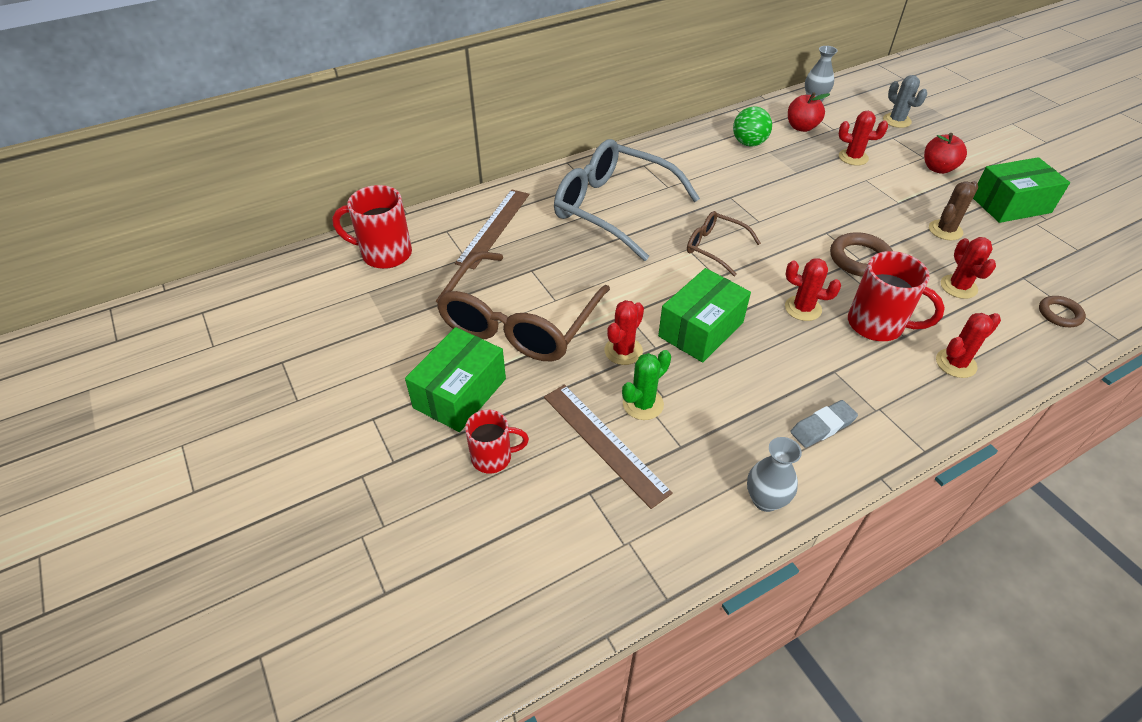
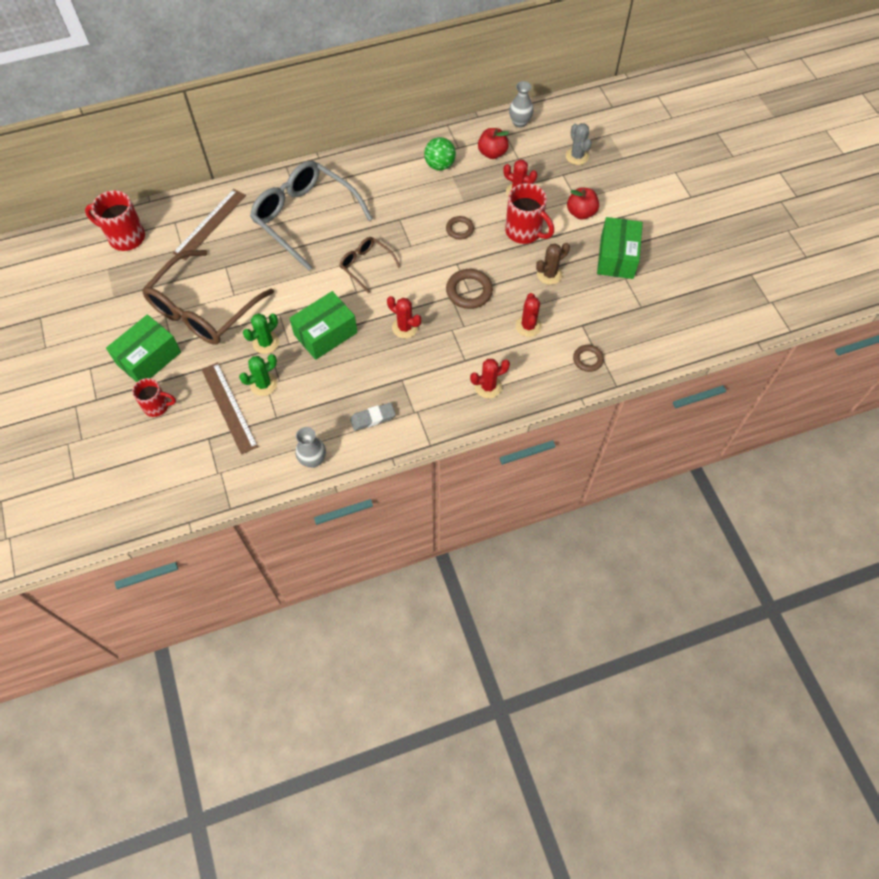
camera: 10 degrees right, 15 degrees up
red cactus [604,300,644,365] -> green cactus [243,313,279,354]
red mug [848,251,945,341] -> red mug moved to [505,183,554,244]
green box [973,157,1070,223] -> green box turned 75 degrees counterclockwise [597,217,643,279]
none -> brown ring [446,216,474,240]

